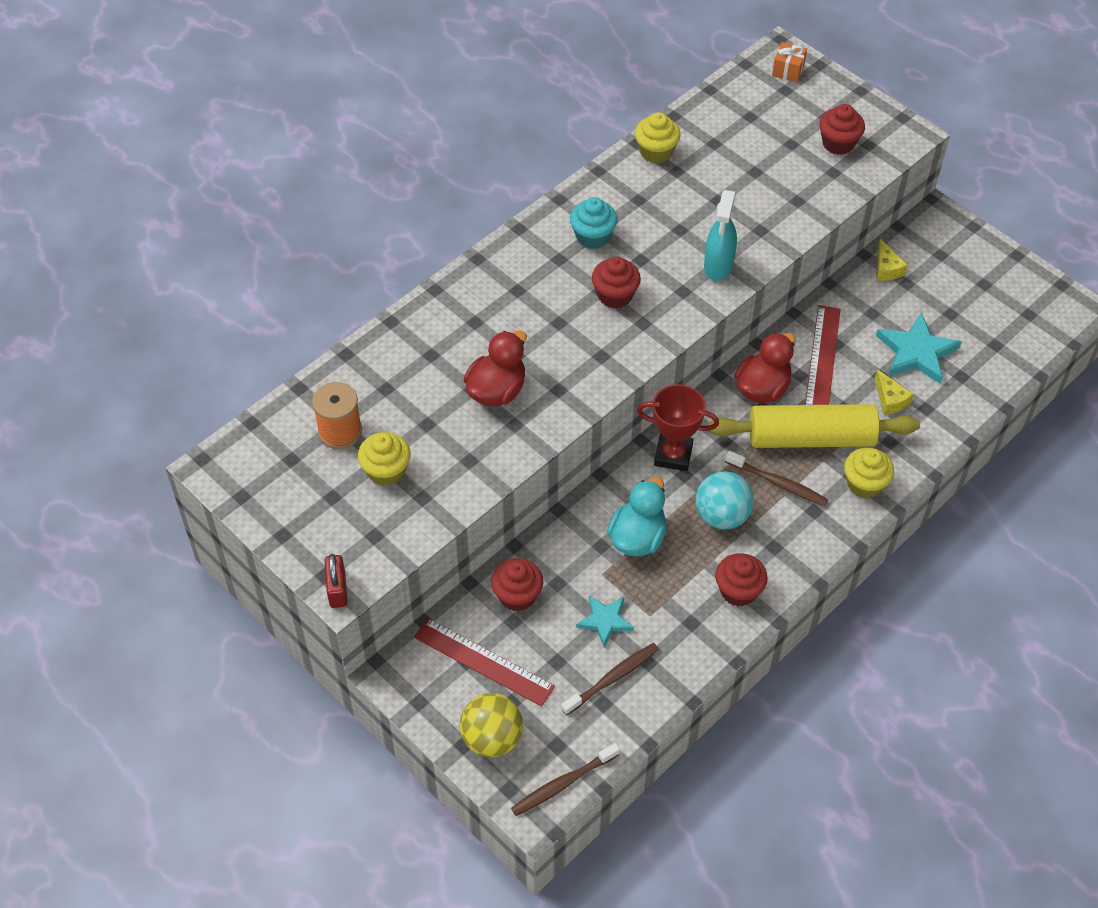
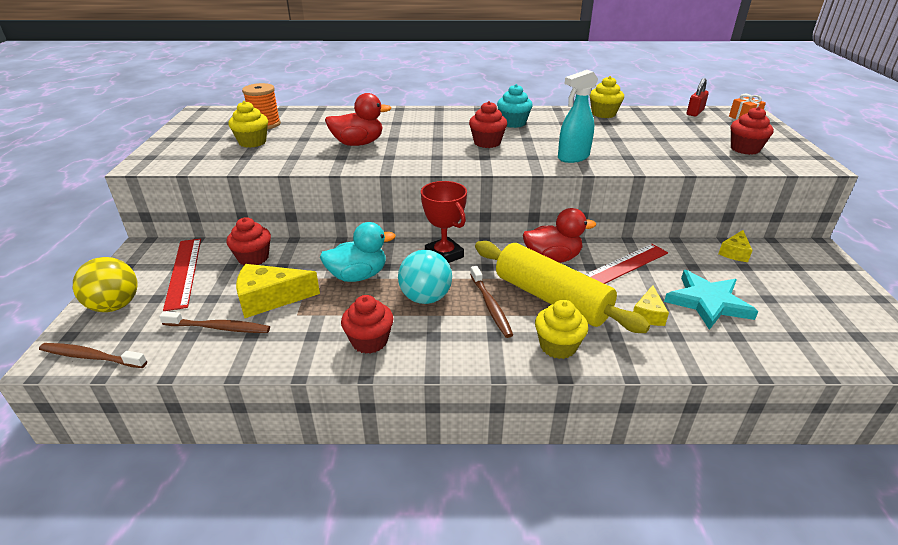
camera: 45 degrees right, 20 degrees down
red padlock [324,554,348,608] -> red padlock moved to [687,78,709,116]
turquoise star [576,596,634,647] -> yellow cheese [236,264,320,318]

